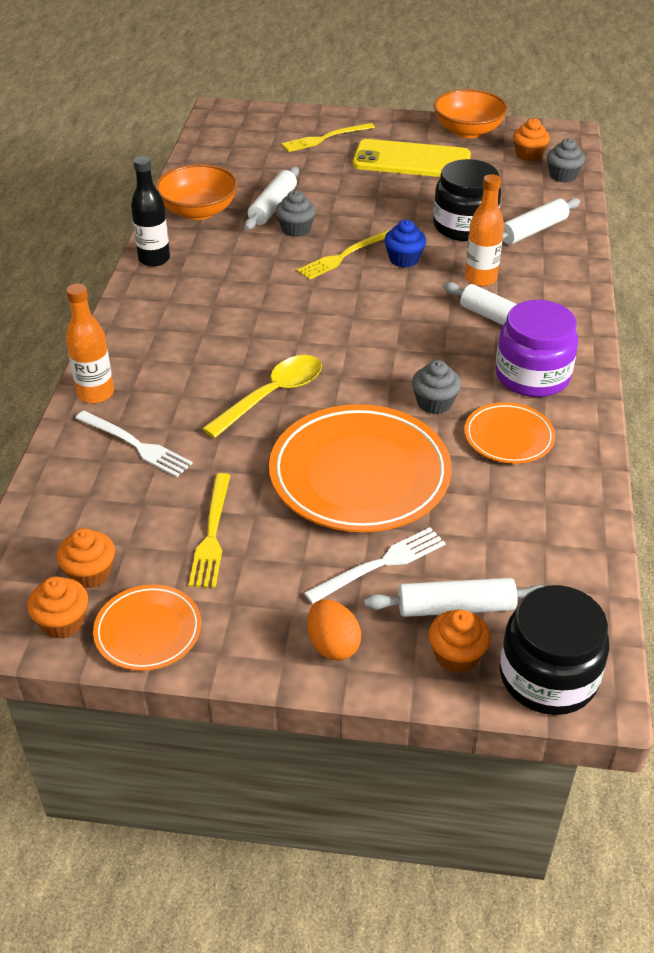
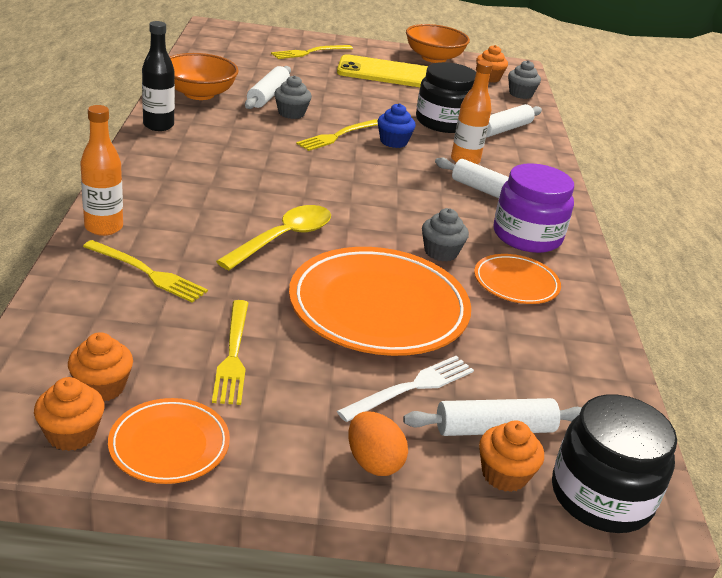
camera: 10 degrees left, 10 degrees down
white fork [75,411,193,477] -> yellow fork [83,240,208,303]

